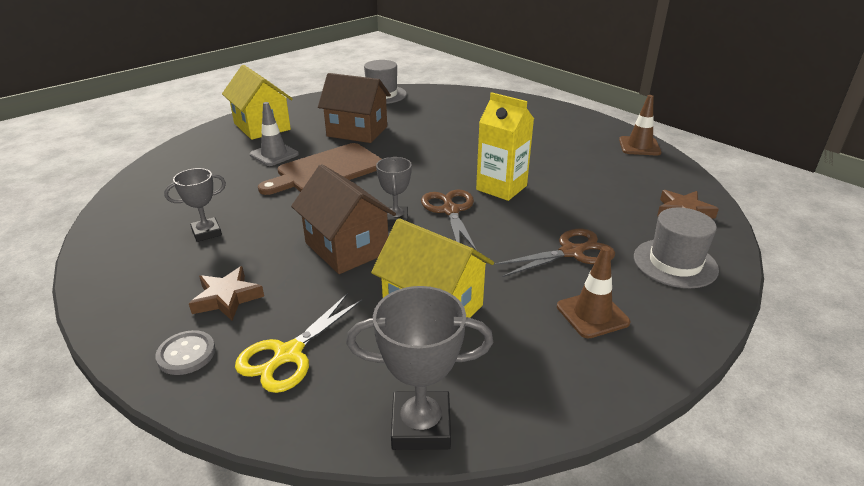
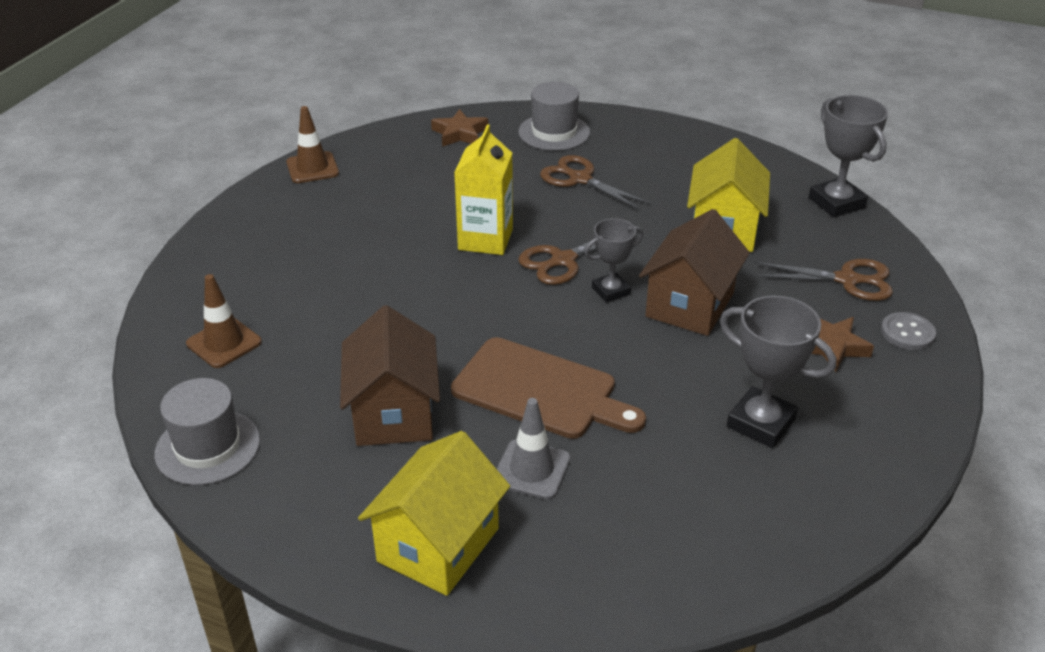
camera: 115 degrees left, 5 degrees up
grey trophy [164,168,226,242] -> grey trophy [720,295,836,448], size x1.57
yellow scissors [235,293,364,393] -> brown scissors [754,259,893,301]
brown traffic cone [557,246,630,339] -> brown traffic cone moved to [186,274,262,368]

